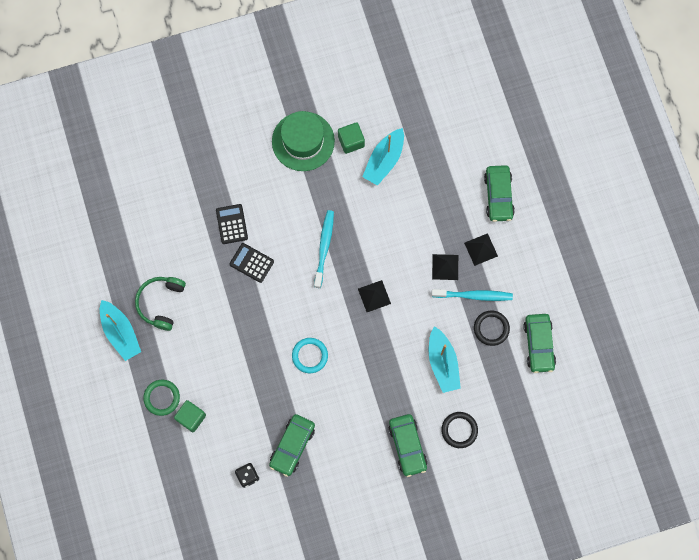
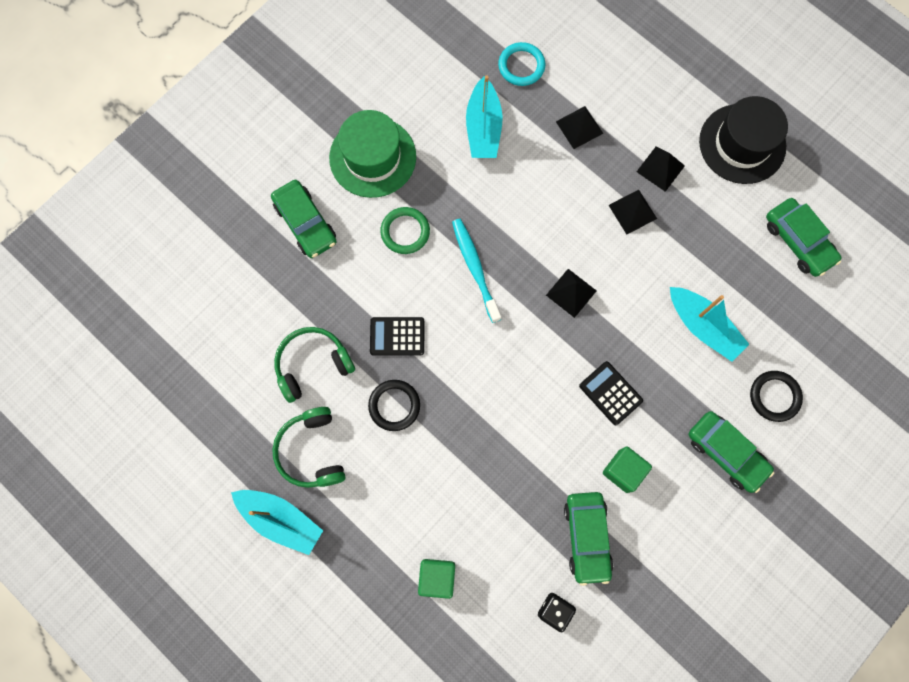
camera: 30 degrees left, 0 degrees up
green ring [143,380,180,416] -> green ring moved to [380,207,430,254]
black calculator [216,204,248,244] -> black calculator moved to [579,361,643,425]
turquoise ring [292,338,328,373] -> turquoise ring moved to [498,42,545,86]
green cube [338,122,365,154] -> green cube moved to [603,446,652,493]
turquoise toothbrush [431,289,513,301] -> none
black ring [474,310,510,346] -> black ring moved to [368,380,420,431]
green car [484,165,515,222] -> green car moved to [271,180,337,258]
none -> green headphones [274,327,355,403]
none -> black pyramid [556,106,603,149]
none -> black hat [699,96,788,184]

